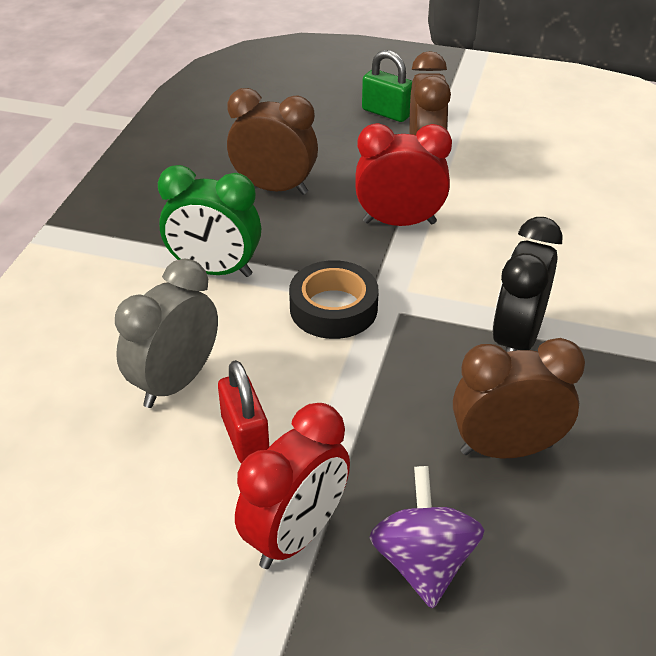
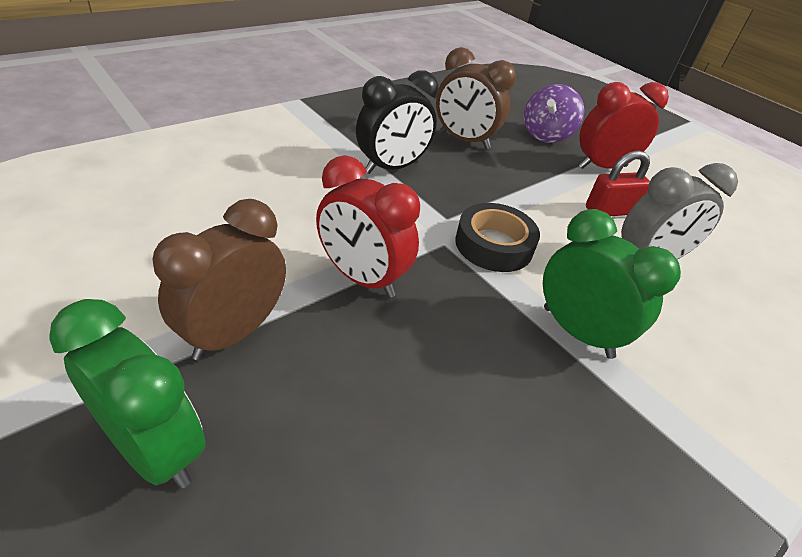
camera: 150 degrees left, 0 degrees up
red padlock [218,360,269,463] -> red padlock turned 60 degrees clockwise [586,150,650,216]
brown clock [227,88,318,195] -> none
green padlock [362,50,412,122] -> green clock [49,299,206,488]

